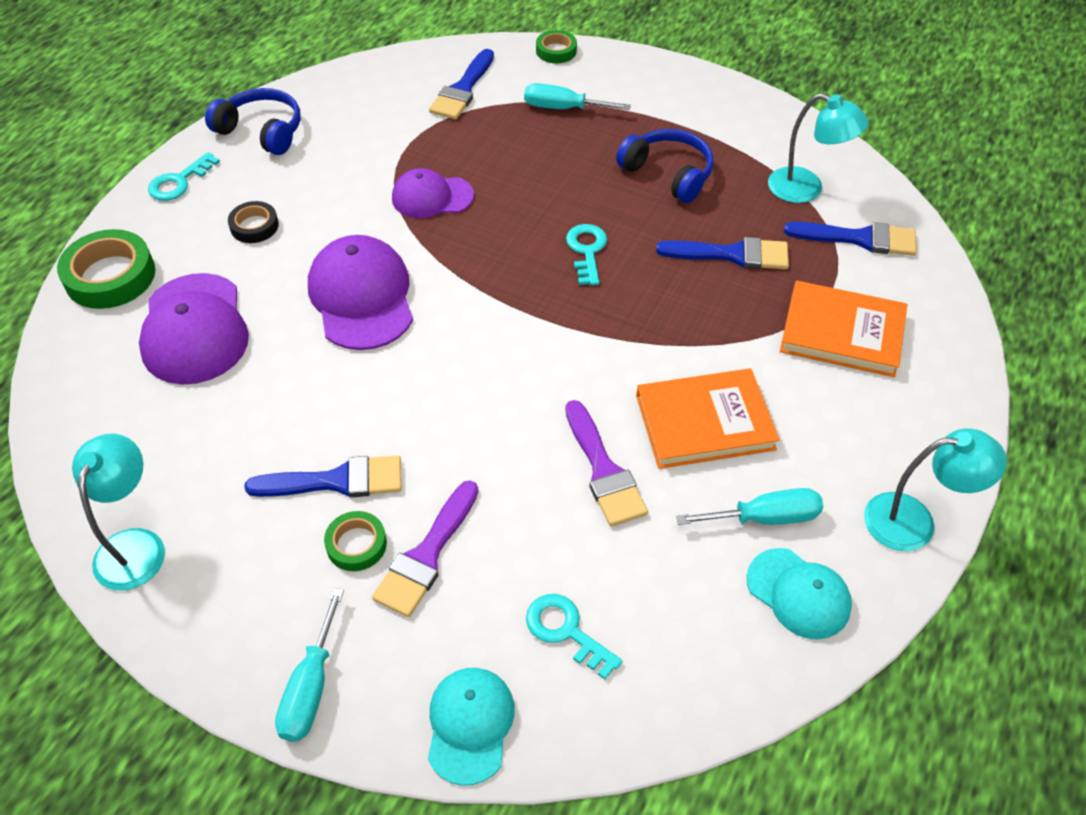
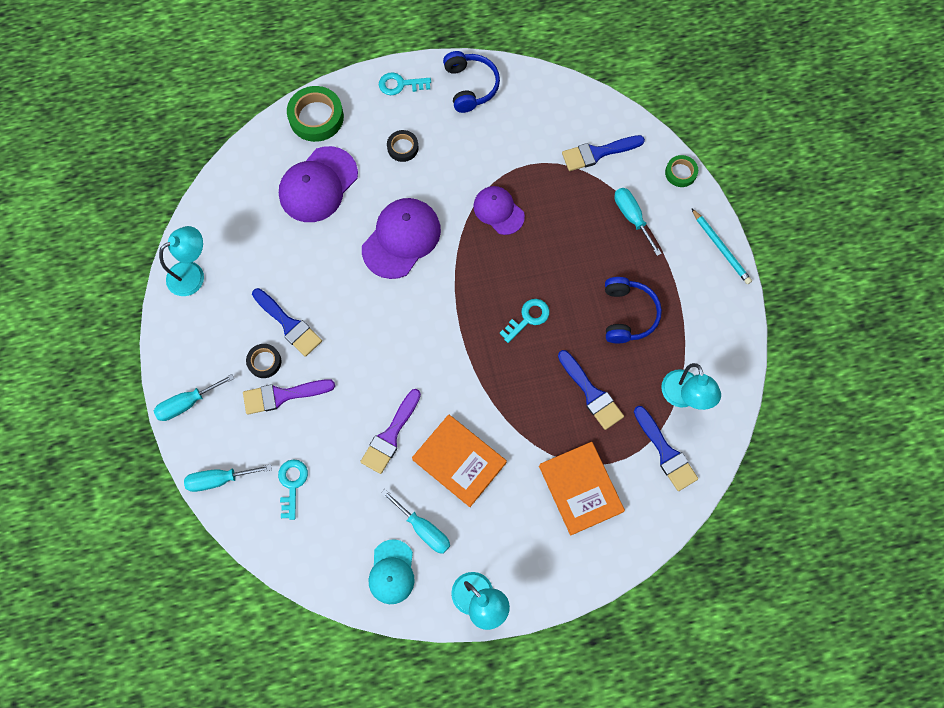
camera: 50 degrees right, 20 degrees up
green tape [324,511,387,571] -> black tape [246,344,281,378]
turquoise cap [428,668,515,786] -> turquoise screwdriver [184,464,272,492]
none -> turquoise pencil [692,209,752,284]

